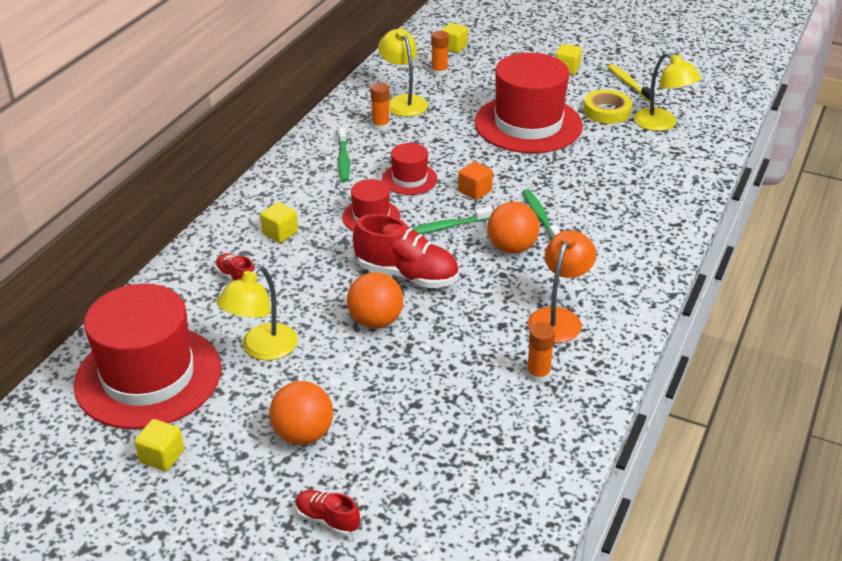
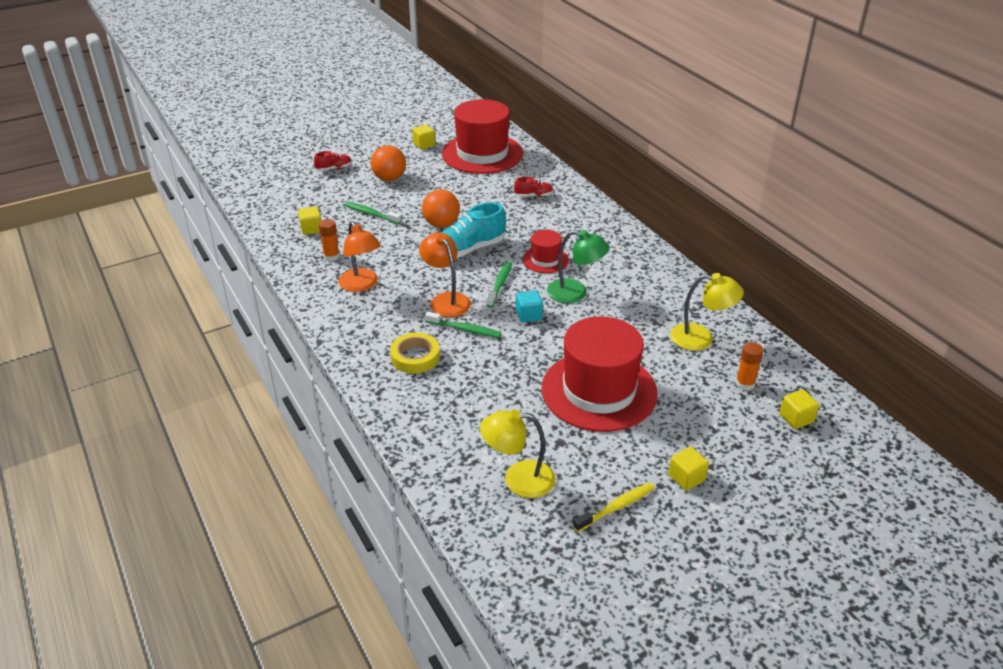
camera: 125 degrees right, 0 degrees up
yellow lamp [217,266,298,361] -> none
yellow cube [260,202,298,243] -> yellow cube moved to [298,206,321,235]
green toothbrush [338,127,350,182] -> green toothbrush moved to [344,202,401,224]
red shoe [353,214,459,288] -> turquoise shoe [440,202,506,258]
orange glue stick [370,83,390,131] -> none
red hat [382,143,438,195] -> green lamp [547,230,610,303]
orange cube [458,161,493,200] -> turquoise cube [516,290,543,323]
orange ball [487,202,540,254] -> orange lamp [419,232,471,317]
yellow tape [584,90,632,124] -> yellow tape moved to [390,332,440,374]
yellow toothbrush [608,64,655,102] -> yellow toothbrush turned 45 degrees counterclockwise [573,483,655,532]

